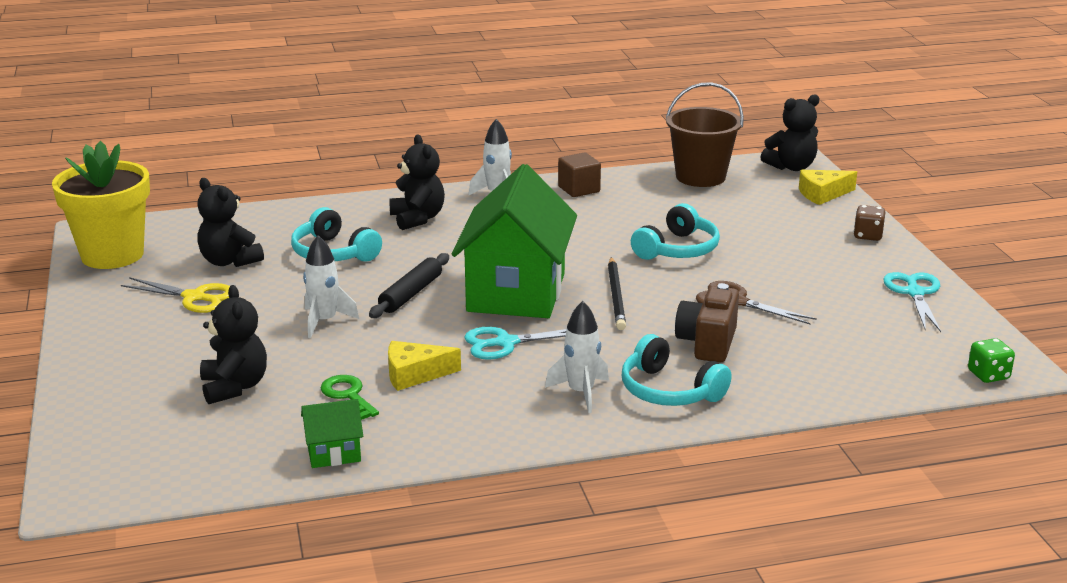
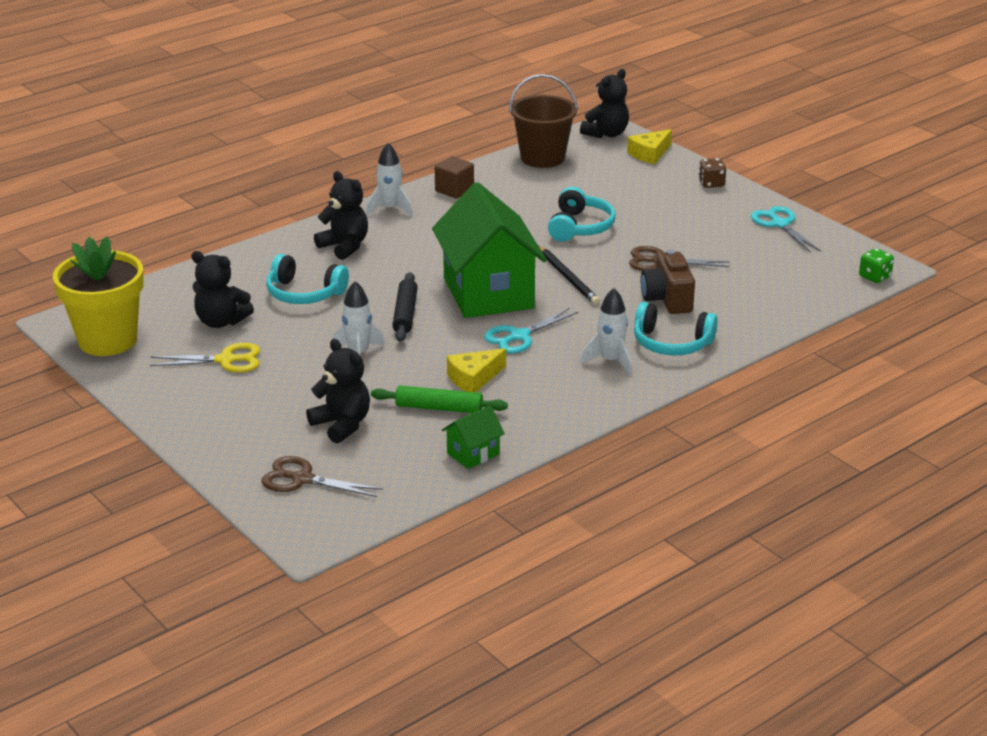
camera: 25 degrees left, 5 degrees up
green key [321,375,379,420] -> green rolling pin [371,386,508,413]
none -> brown scissors [261,456,383,497]

